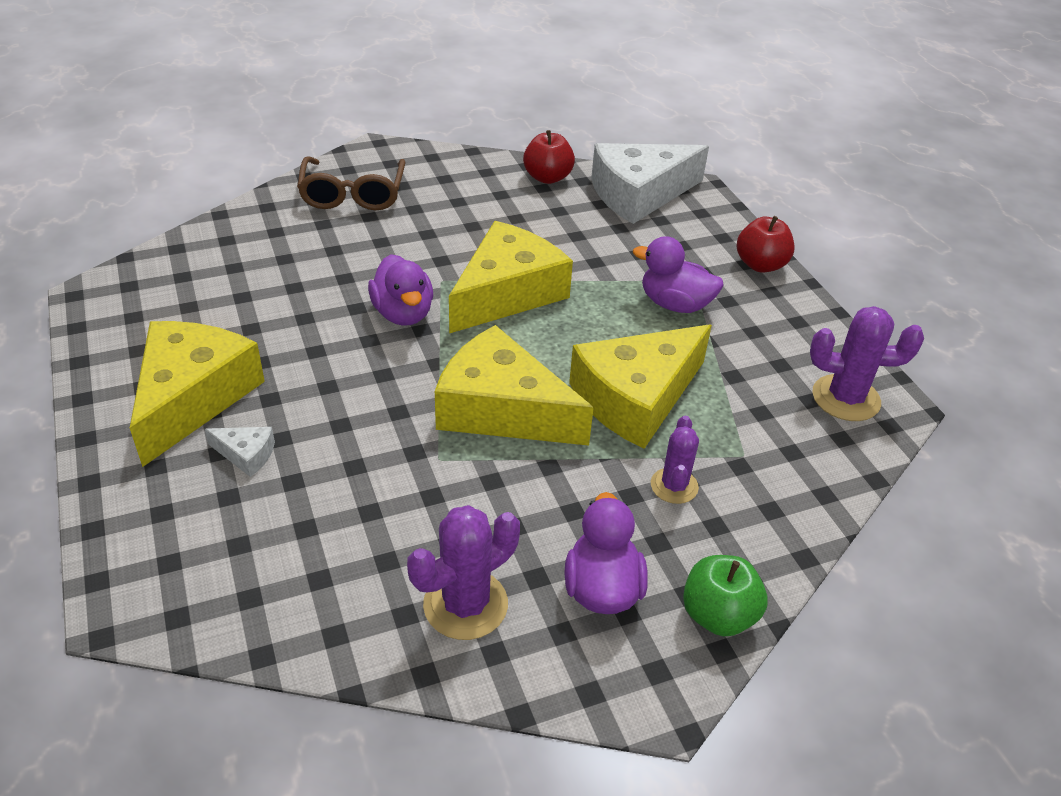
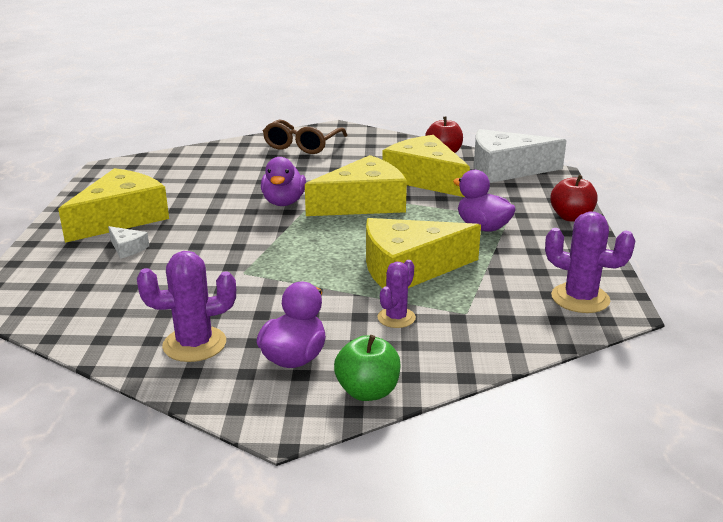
camera: 25 degrees right, 15 degrees down
yellow cheese [435,325,594,446] -> yellow cheese moved to [382,135,470,197]

